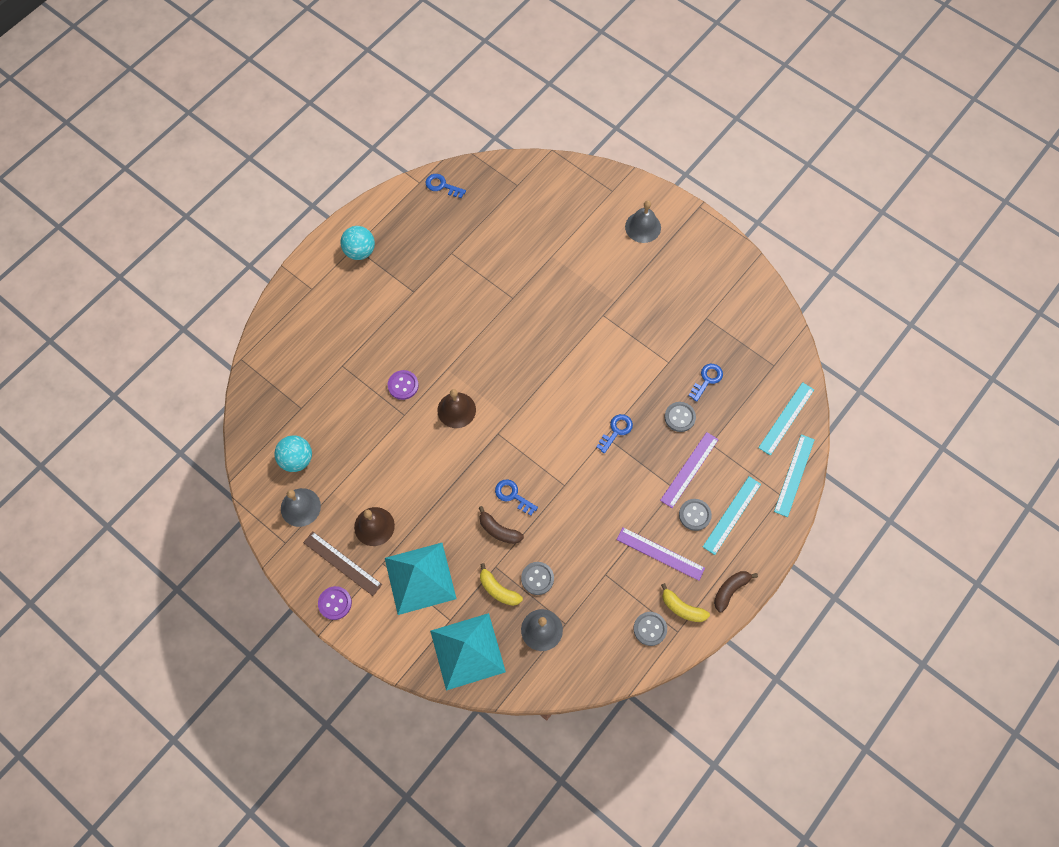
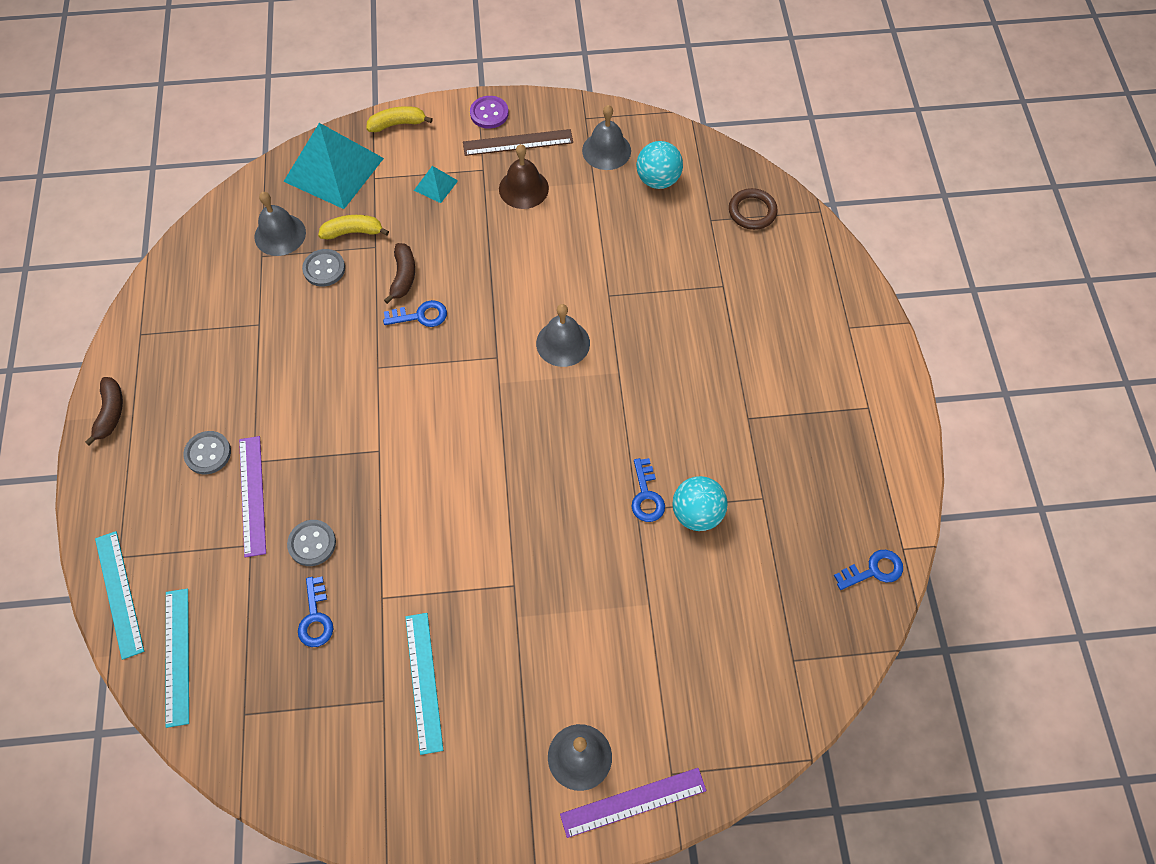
camera: 135 degrees right, 5 degrees down
turquoise ball [340,226,375,260] -> turquoise ball moved to [672,476,728,531]
turquoise pyramid [385,543,457,615] -> turquoise pyramid [414,166,458,203], size x0.44
purple button [388,370,419,400] -> none
brown bell [437,389,476,428] -> grey bell [536,304,590,367]
brown banana [479,506,524,544] -> brown banana turned 105 degrees clockwise [384,243,415,304]
blue key [596,414,633,454] -> blue key moved to [631,458,665,522]
purple ruler [616,527,705,581] -> purple ruler moved to [560,768,707,838]
grey button [633,612,667,646] -> none
yellow banana [661,583,710,622] -> yellow banana moved to [366,106,433,132]
turquoise ruler [703,476,761,555] -> turquoise ruler moved to [405,613,443,755]
none -> brown ring [729,188,778,230]

